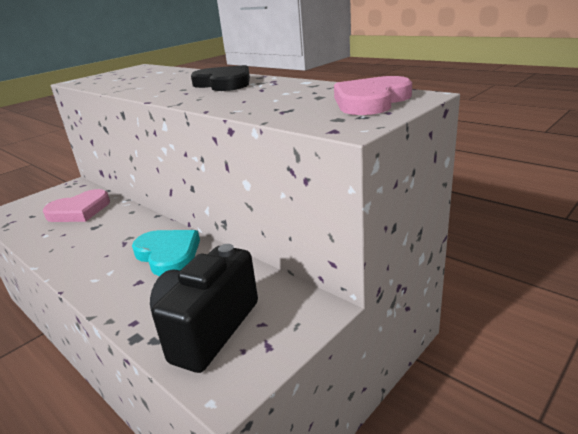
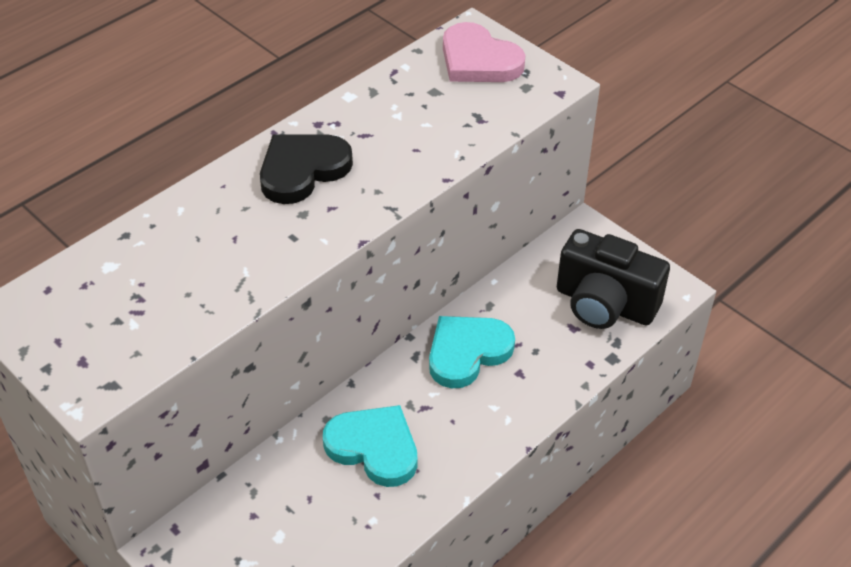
camera: 90 degrees left, 20 degrees up
pink heart [43,189,110,222] -> none
none -> turquoise heart [323,405,417,487]

